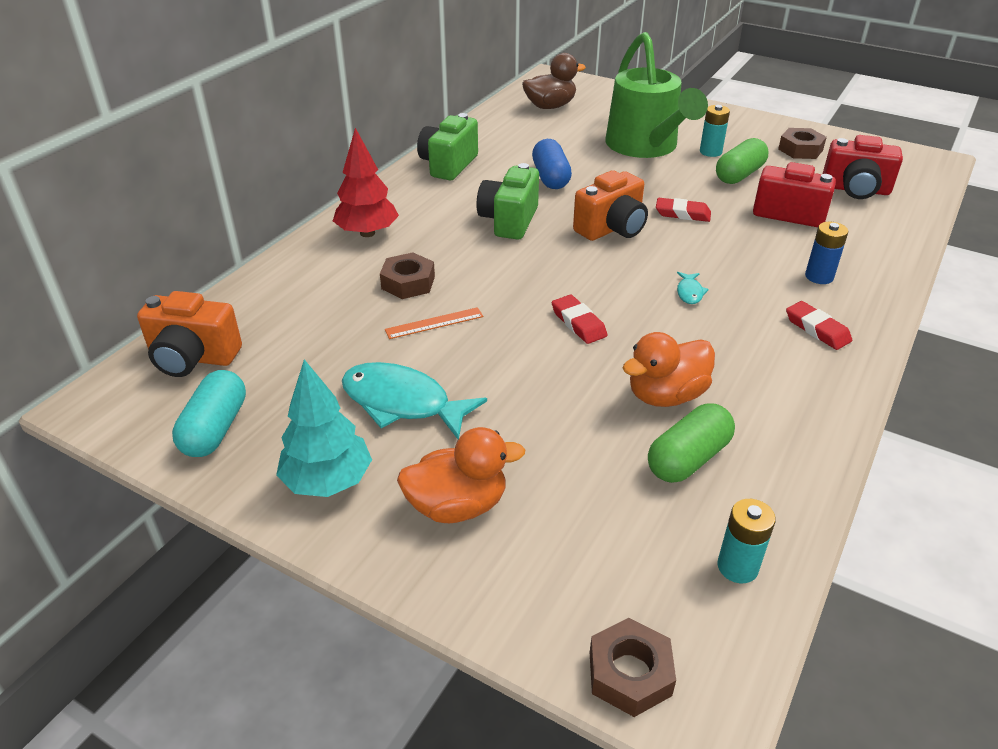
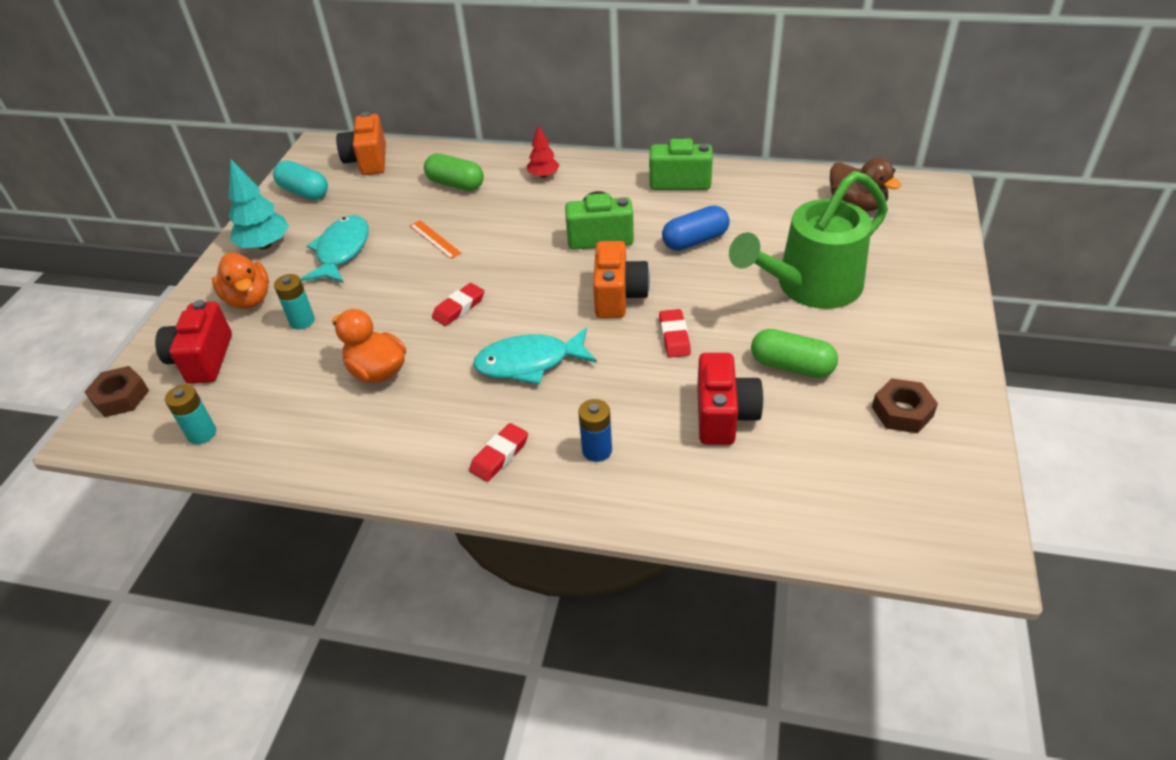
camera: 75 degrees right, 5 degrees up
turquoise capsule [172,370,246,457] -> turquoise capsule turned 45 degrees clockwise [273,161,328,200]
red tree [333,128,399,237] -> red tree [527,125,559,178], size x0.61
brown nut [380,252,435,299] -> none
orange camera [573,170,648,241] -> orange camera turned 120 degrees counterclockwise [593,241,650,318]
green capsule [648,403,735,483] -> green capsule moved to [424,153,484,191]
turquoise fish [677,272,709,304] -> turquoise fish [473,328,597,384], size x2.28
turquoise battery [700,105,730,157] -> turquoise battery moved to [274,274,315,329]
red camera [823,135,903,199] -> red camera moved to [155,300,232,384]

